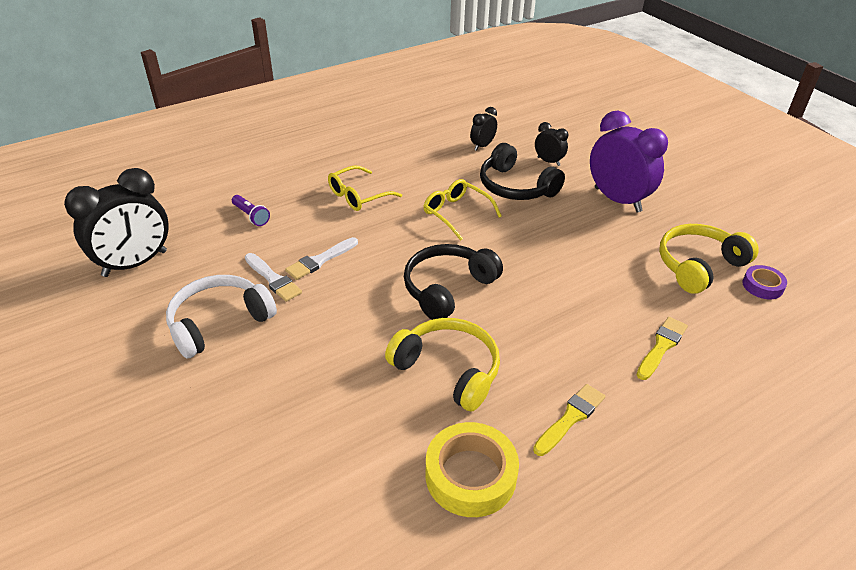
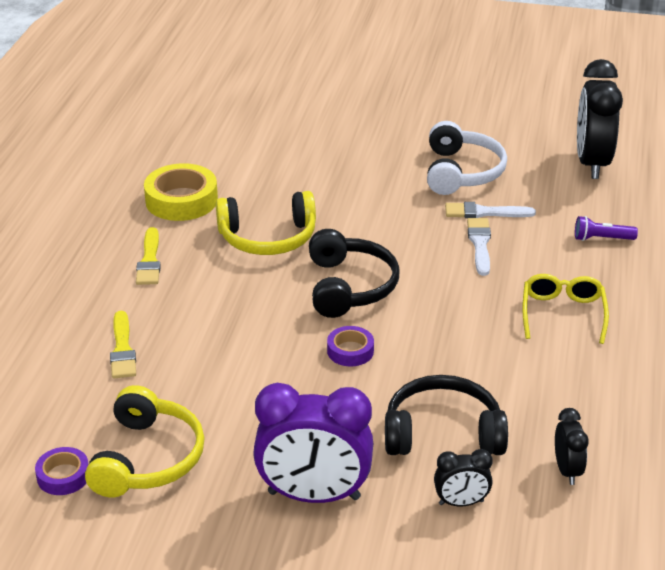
camera: 135 degrees right, 5 degrees down
yellow glasses [424,179,502,241] -> none
none -> purple tape [327,326,374,366]

